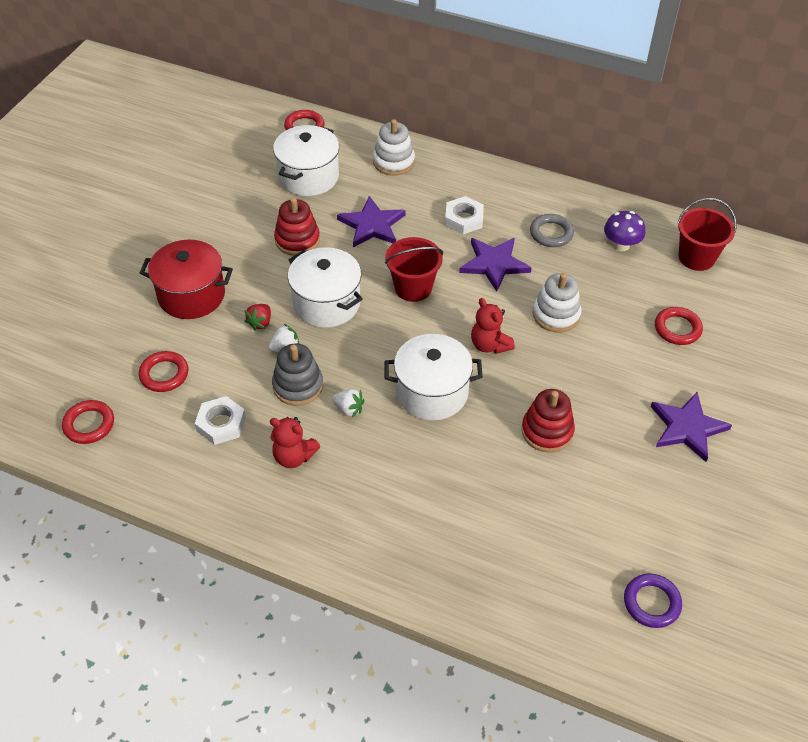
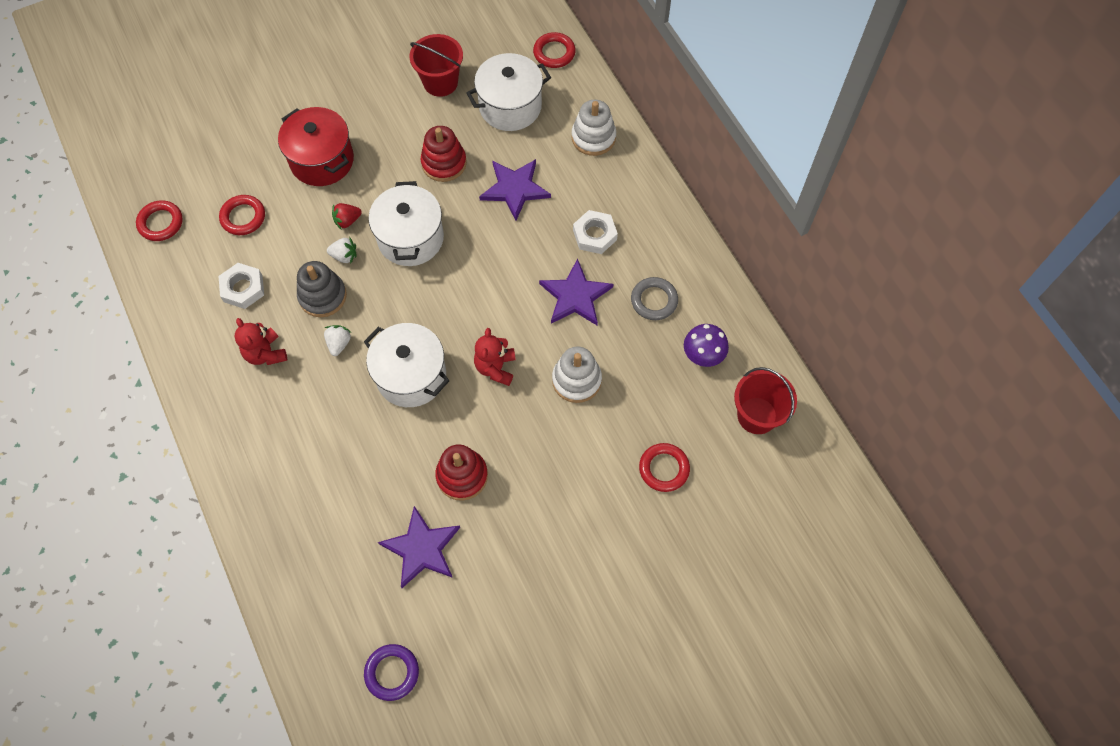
camera: 40 degrees right, 15 degrees up
white strawberry [332,389,365,418] -> white strawberry turned 150 degrees counterclockwise [324,325,352,356]
red bucket [385,237,443,302] -> red bucket moved to [409,34,463,97]
purple star [651,392,732,462] -> purple star moved to [378,506,460,588]

